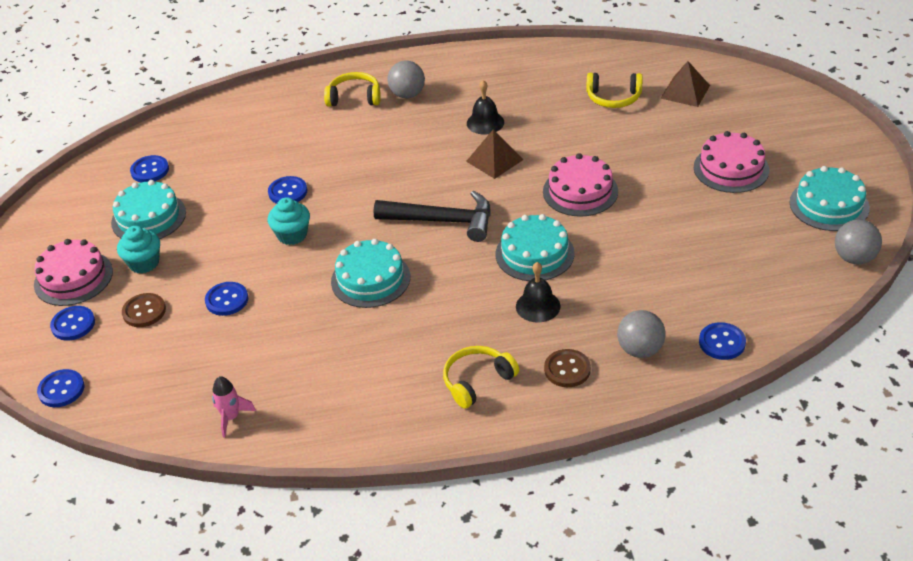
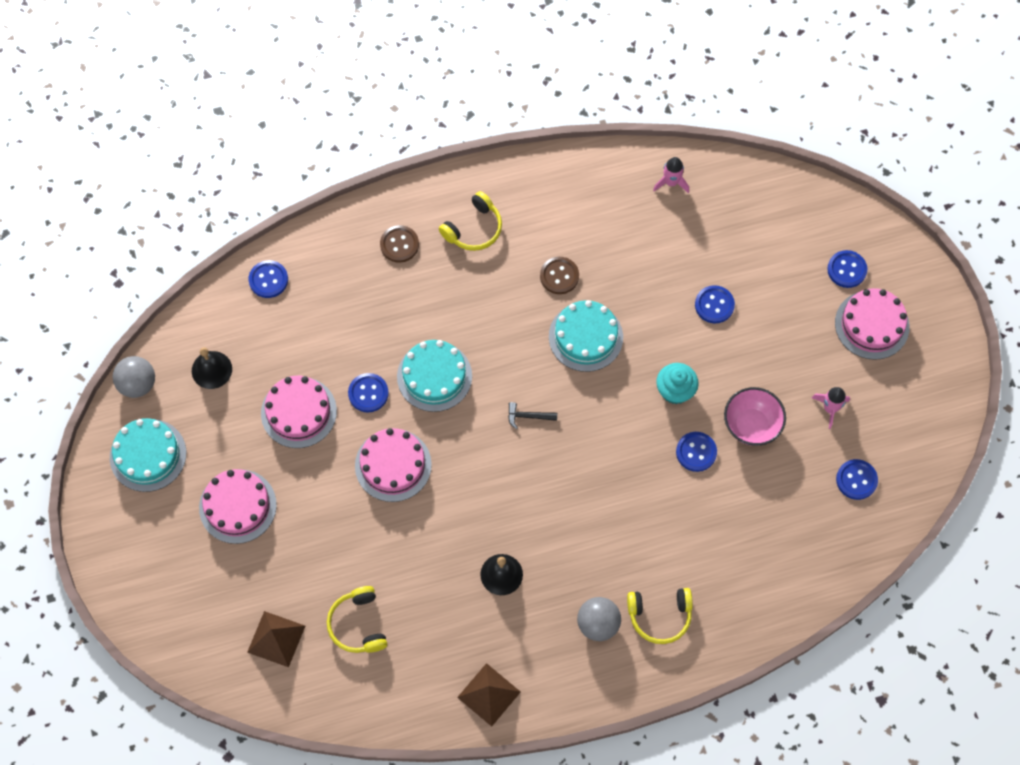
camera: 170 degrees right, 25 degrees up
blue button [37,369,84,407] -> blue button moved to [348,373,389,412]
turquoise cake [111,180,186,239] -> pink rocket [812,387,850,429]
turquoise cupcake [117,226,160,274] -> none
brown button [122,293,166,327] -> brown button moved to [540,257,579,294]
black hammer [374,191,491,242] -> black hammer [508,402,557,429], size x0.42
brown pyramid [466,130,524,179] -> brown pyramid moved to [457,663,520,727]
black bell [516,262,561,322] -> black bell moved to [192,347,232,389]
yellow headphones [586,73,643,108] -> yellow headphones turned 105 degrees counterclockwise [327,586,387,653]
grey ball [617,310,666,358] -> none
none -> pink cake [261,376,337,448]
none -> pink bowl [724,387,786,446]

